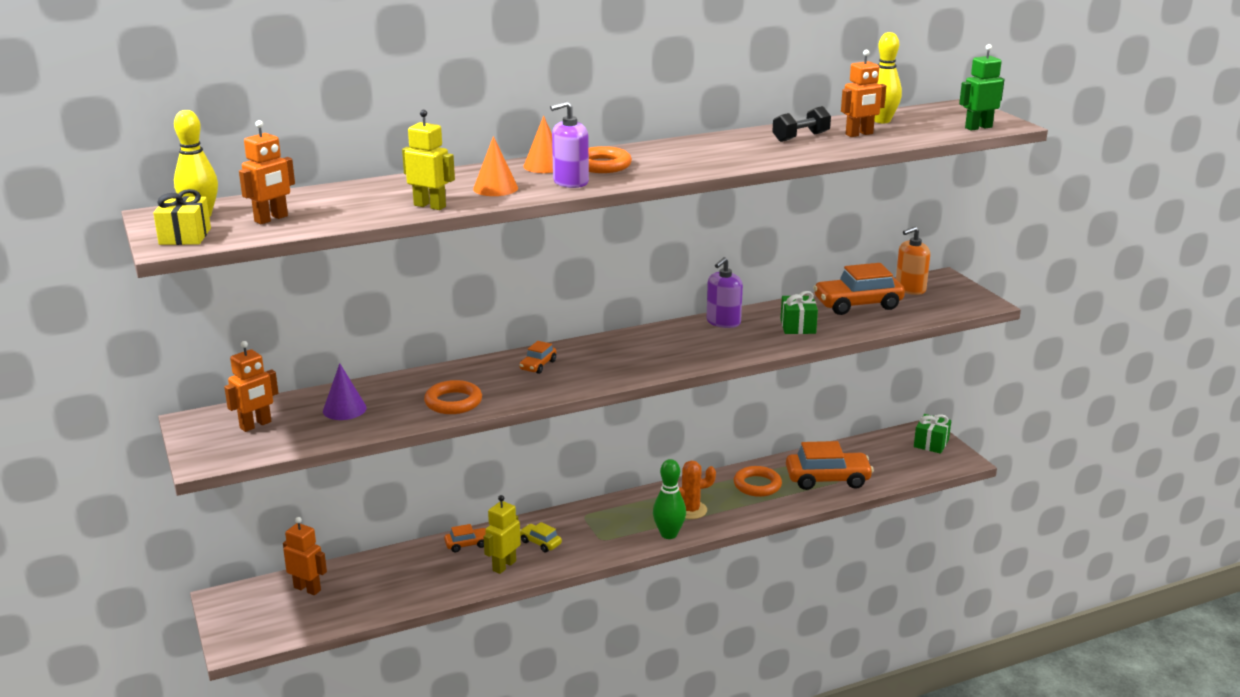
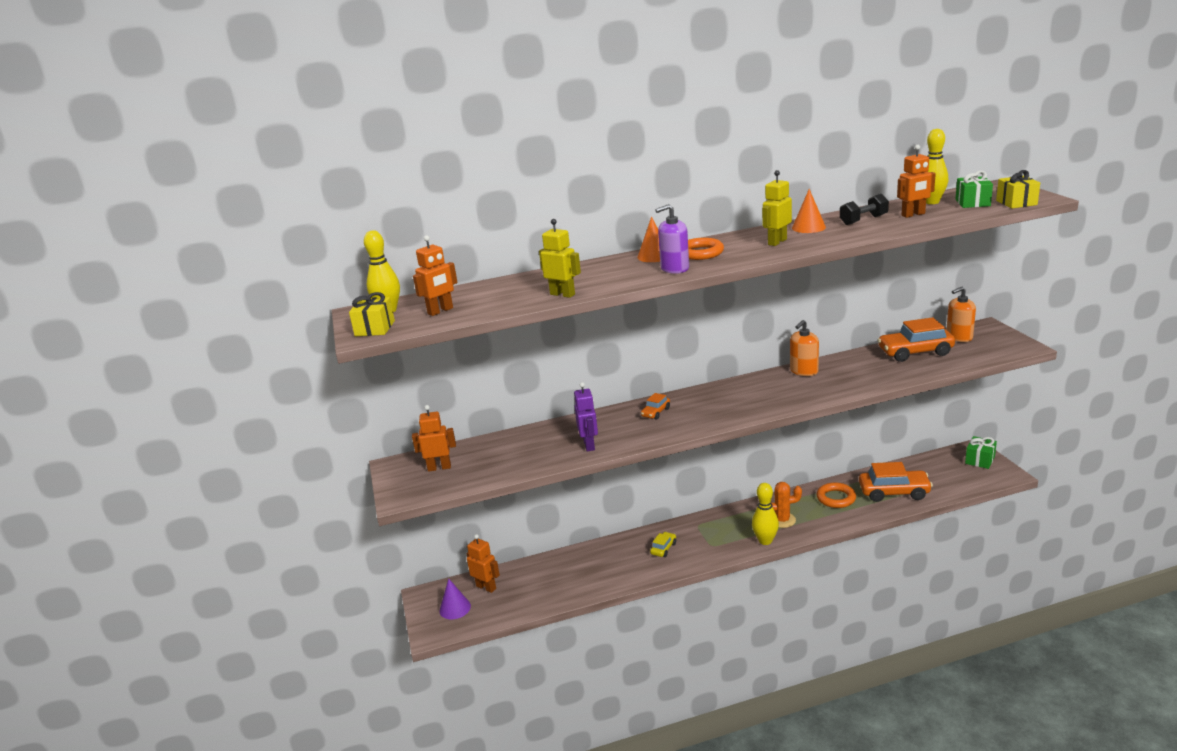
camera: 10 degrees right, 0 degrees up
orange robot [224,341,278,432] -> orange robot turned 150 degrees counterclockwise [412,405,456,472]
purple cone [323,363,367,420] -> purple cone moved to [439,579,471,619]
orange ring [424,380,482,414] -> purple robot [574,382,598,452]
orange car [444,524,486,552] -> none
orange cone [473,136,518,196] -> orange cone moved to [792,189,826,233]
yellow robot [484,495,521,574] -> yellow robot moved to [762,170,792,246]
yellow car [520,522,562,552] -> yellow car turned 75 degrees clockwise [650,532,676,557]
green bowling pin [653,459,686,539] -> yellow bowling pin [752,483,779,545]
purple soap dispenser [707,257,743,328] -> orange soap dispenser [790,320,819,376]
green gift [781,291,818,334] -> green gift moved to [955,171,993,208]
green robot [959,44,1005,131] -> yellow gift [996,170,1040,209]

